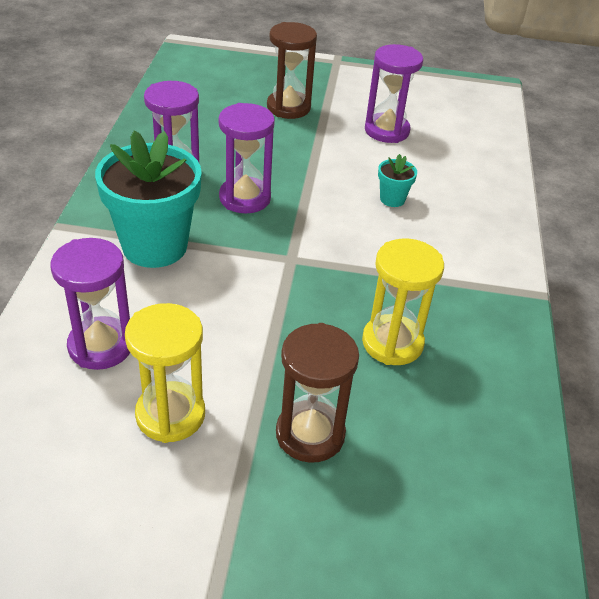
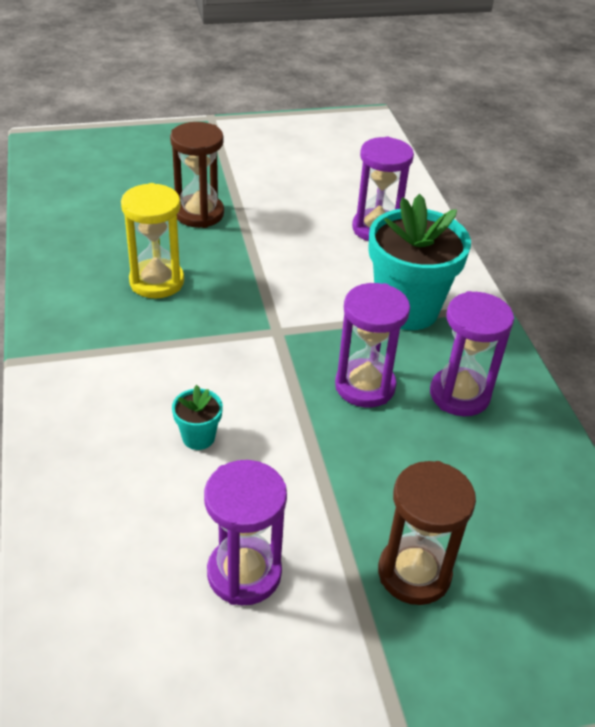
camera: 160 degrees right, 0 degrees up
yellow hourglass [125,303,205,443] -> none

